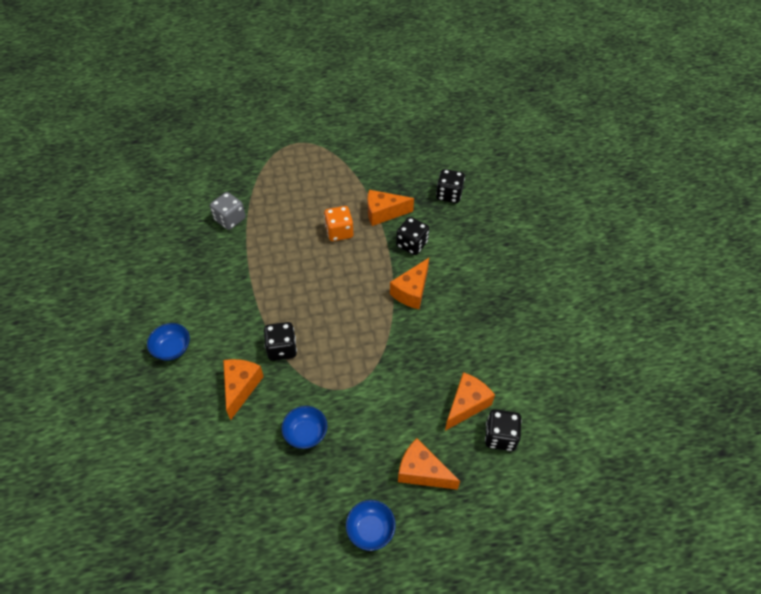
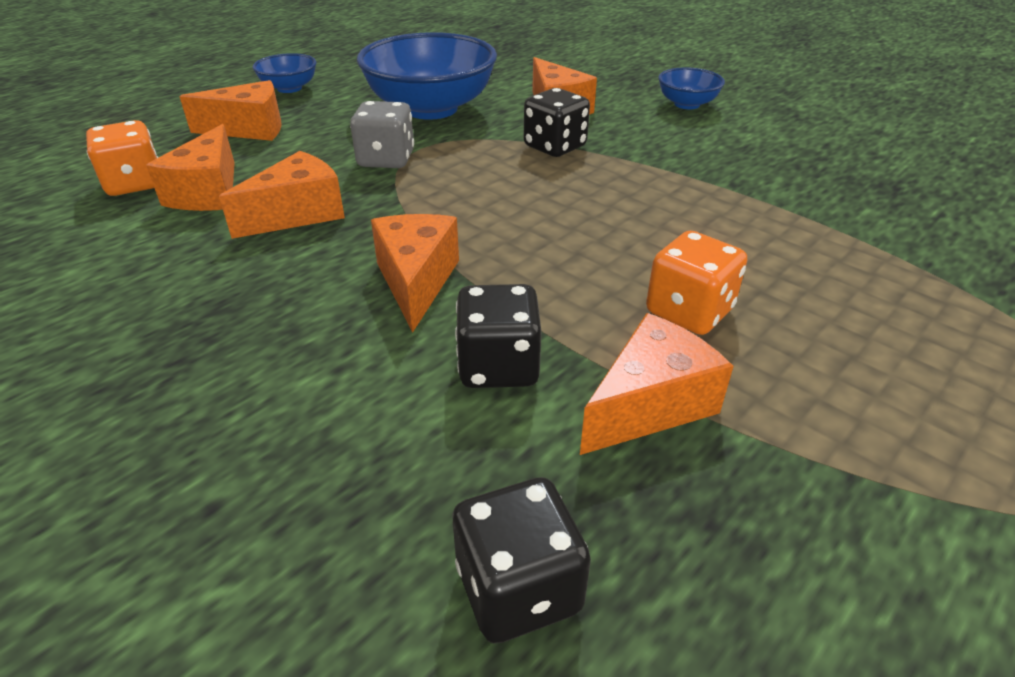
camera: 145 degrees right, 15 degrees down
grey dice [210,192,246,230] -> grey dice moved to [350,101,414,168]
blue bowl [282,406,327,449] -> blue bowl [357,32,497,120], size x2.06
black dice [485,409,522,451] -> orange dice [86,120,158,196]
none -> orange cheese [219,151,345,239]

